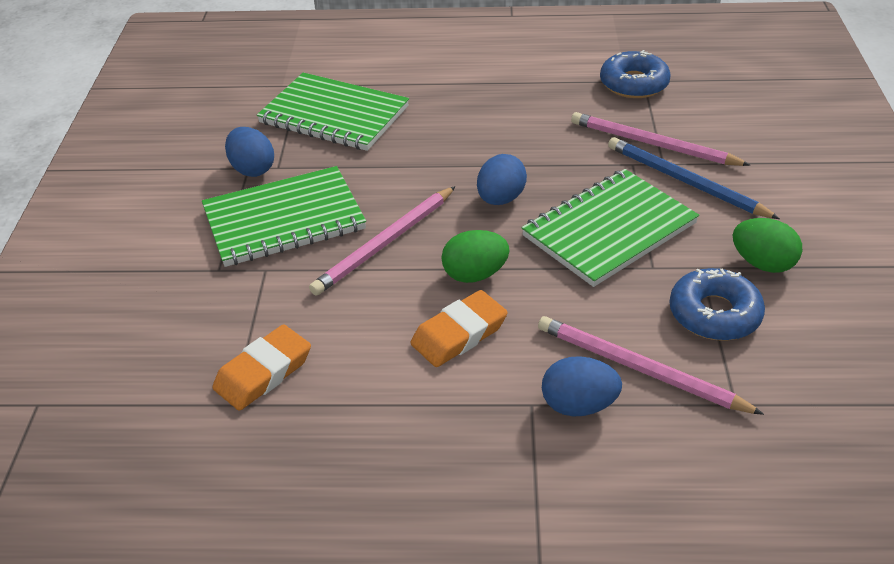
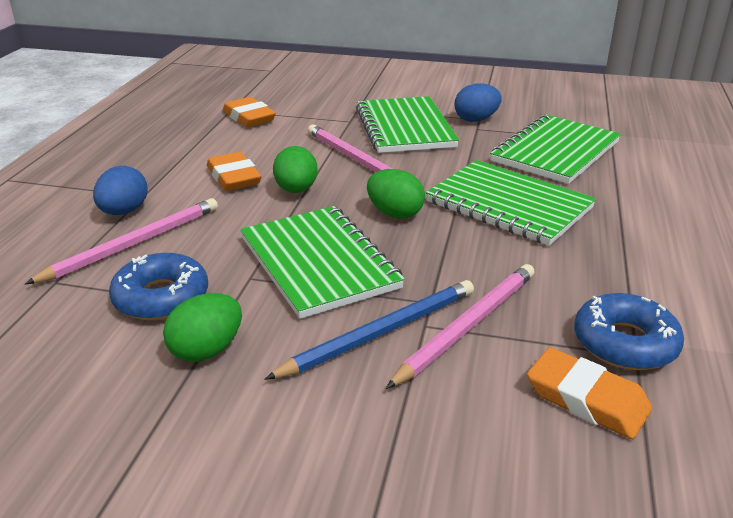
camera: 100 degrees right, 10 degrees down
blue egg [477,154,527,205] -> green egg [367,169,425,219]
none -> green notebook [426,160,596,246]
none -> orange eraser [527,347,652,439]

